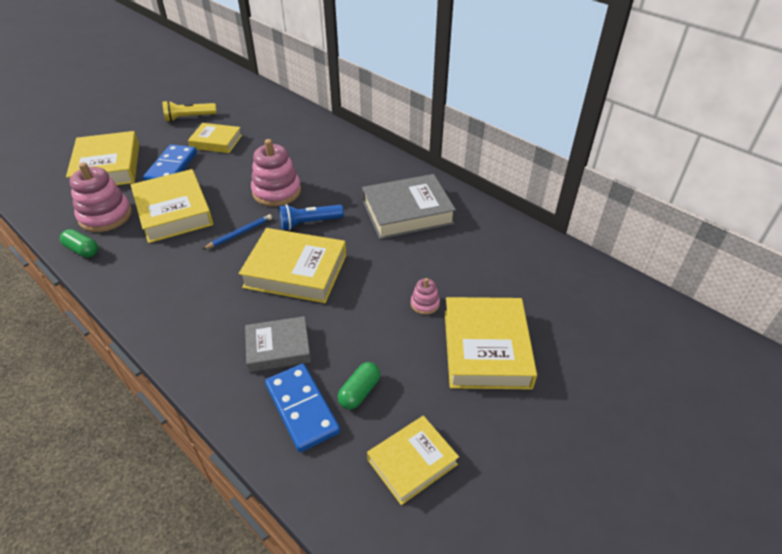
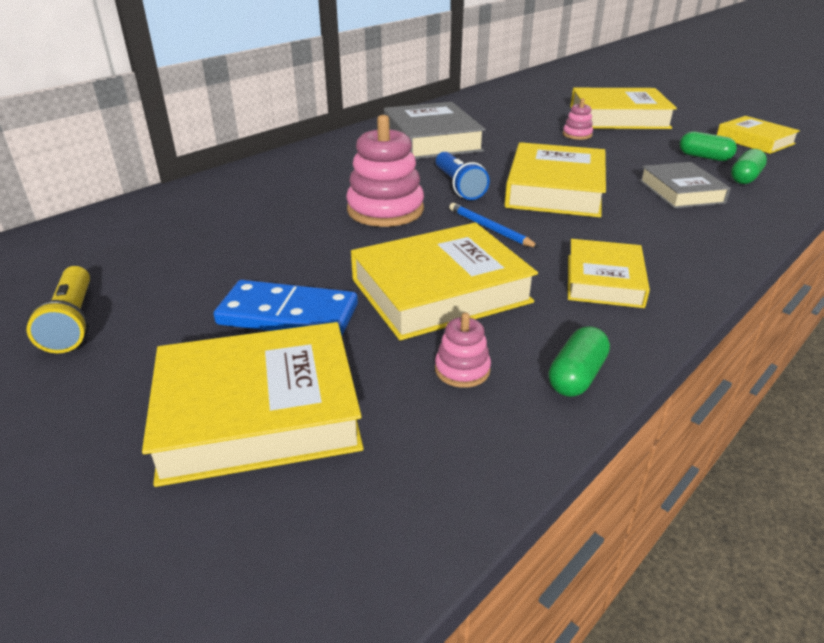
camera: 90 degrees left, 10 degrees down
pink stacking toy [70,162,132,232] -> pink stacking toy [435,313,491,388], size x0.49
yellow book [188,123,242,153] -> yellow book moved to [568,239,650,308]
blue domino [265,364,340,452] -> green capsule [731,149,767,184]

